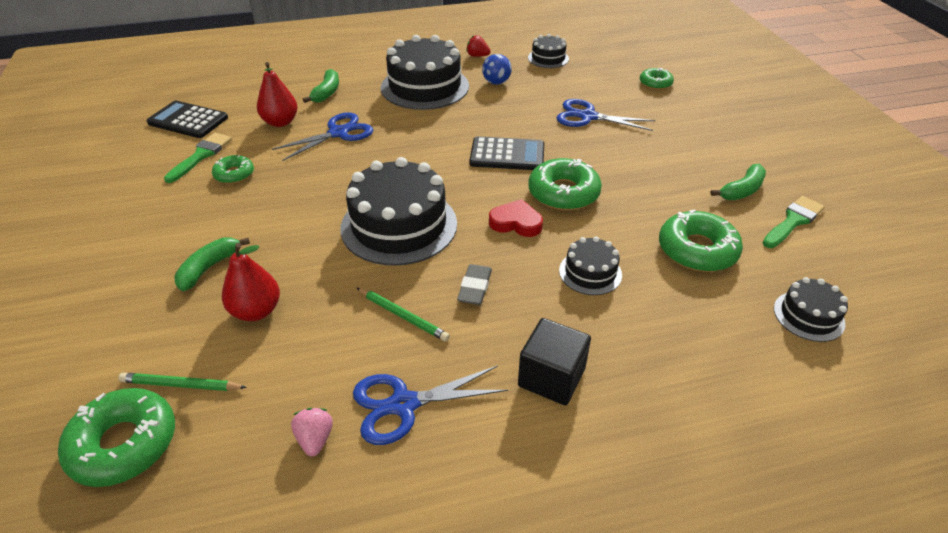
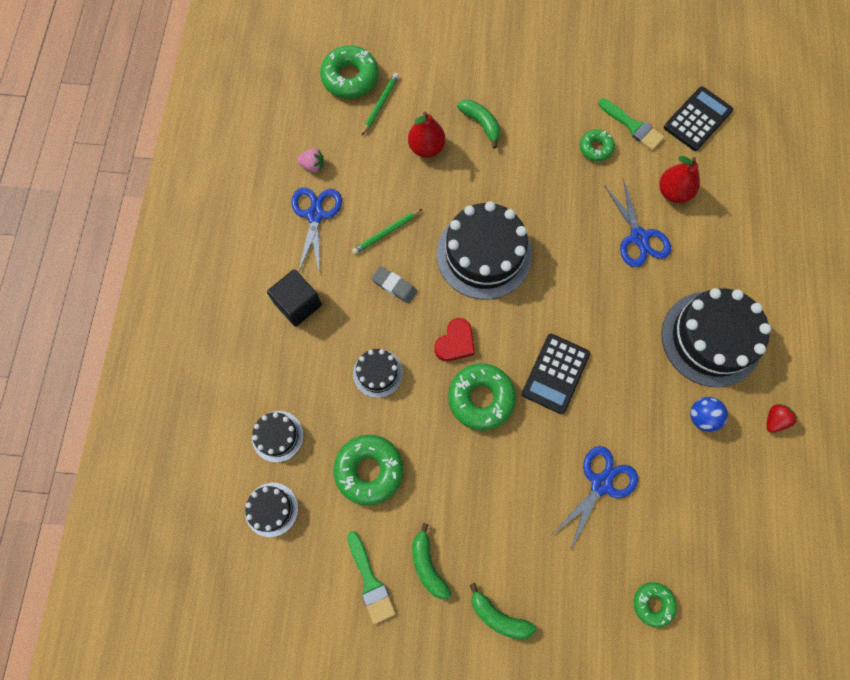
camera: 110 degrees right, 30 degrees up
green banana [303,69,339,103] -> green banana moved to [470,583,536,640]
black cake [528,34,569,68] -> black cake moved to [252,411,304,462]

